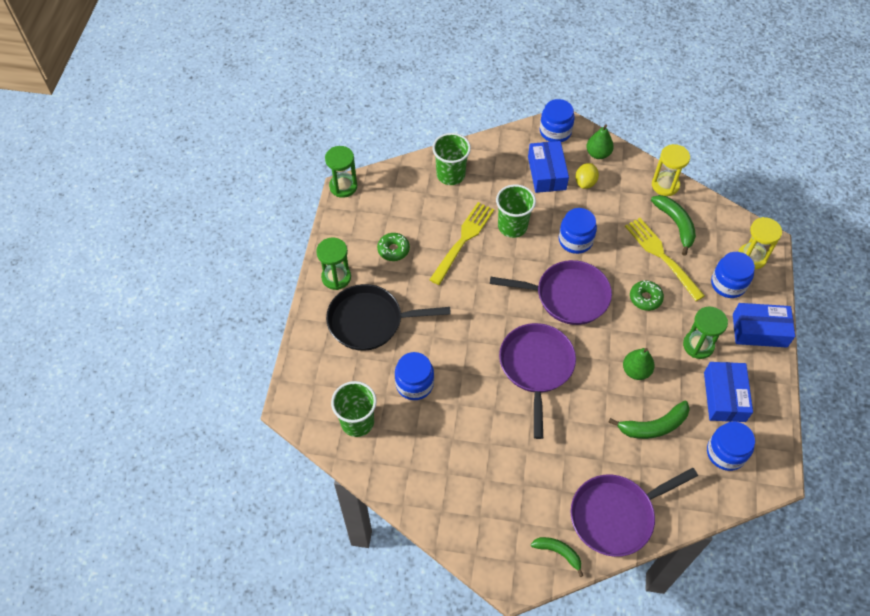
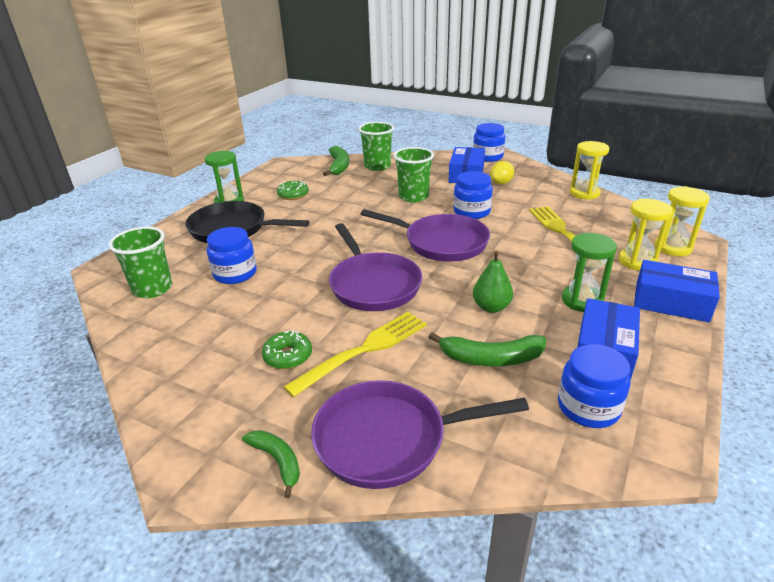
camera: 20 degrees right, 25 degrees down
green hourglass [325,146,357,198] -> none
yellow fork [429,202,494,285] -> yellow fork moved to [284,312,427,397]
purple pan [499,323,576,439] -> purple pan turned 135 degrees clockwise [329,223,422,311]
green pear [586,124,614,159] -> none
green donut [630,281,664,311] -> green donut moved to [262,330,312,369]
green banana [651,195,696,256] -> green banana moved to [323,146,349,176]
blue jar [711,252,755,298] -> yellow hourglass [619,199,673,271]

